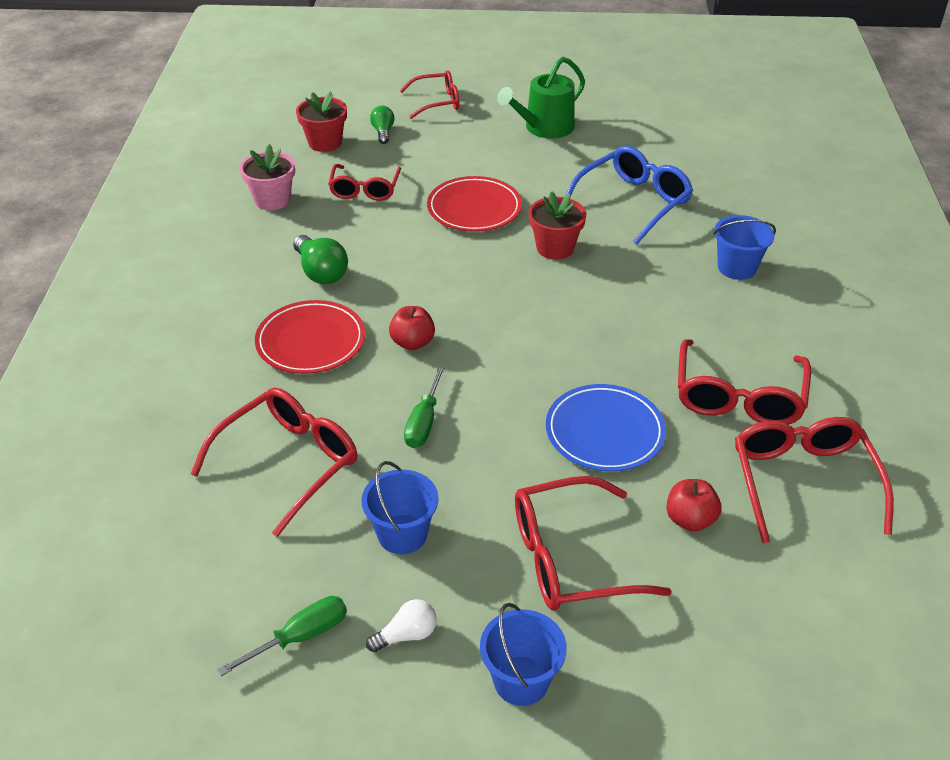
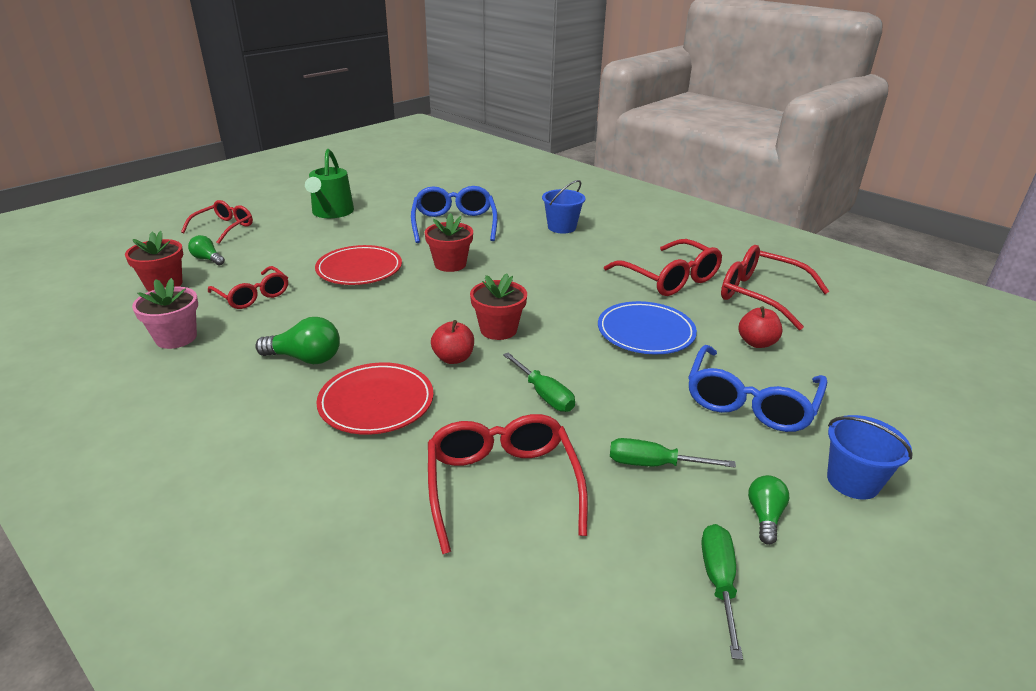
camera: 50 degrees left, 10 degrees down
blue bucket [361,461,439,554] -> green screwdriver [610,438,736,468]
white light bulb [366,599,437,652] -> green light bulb [748,475,789,545]
red glasses [515,476,672,611] -> blue glasses [688,345,827,432]
none -> red flower pot [470,273,527,340]

